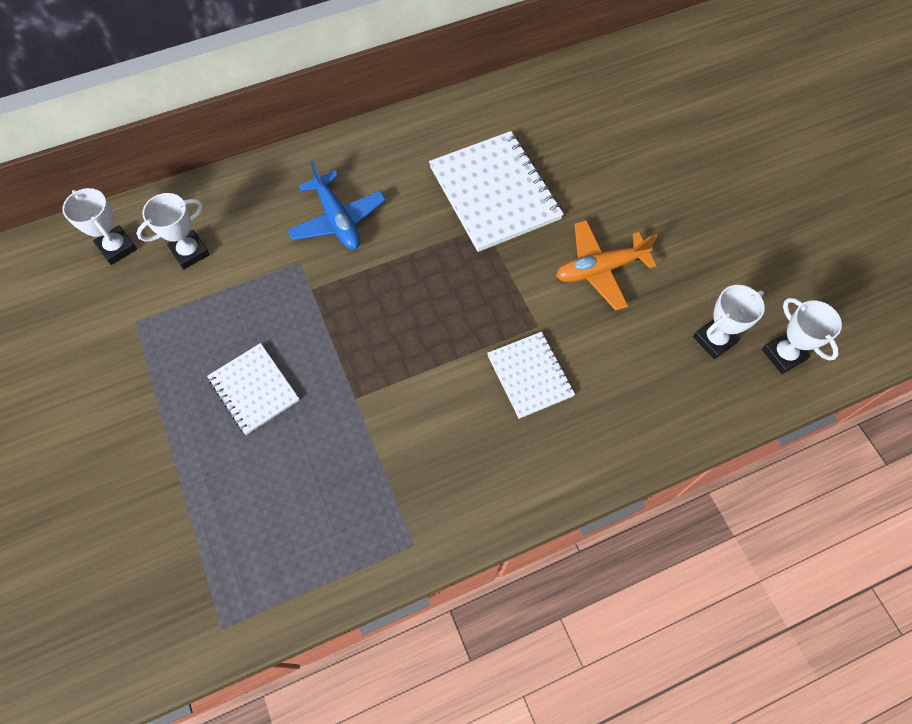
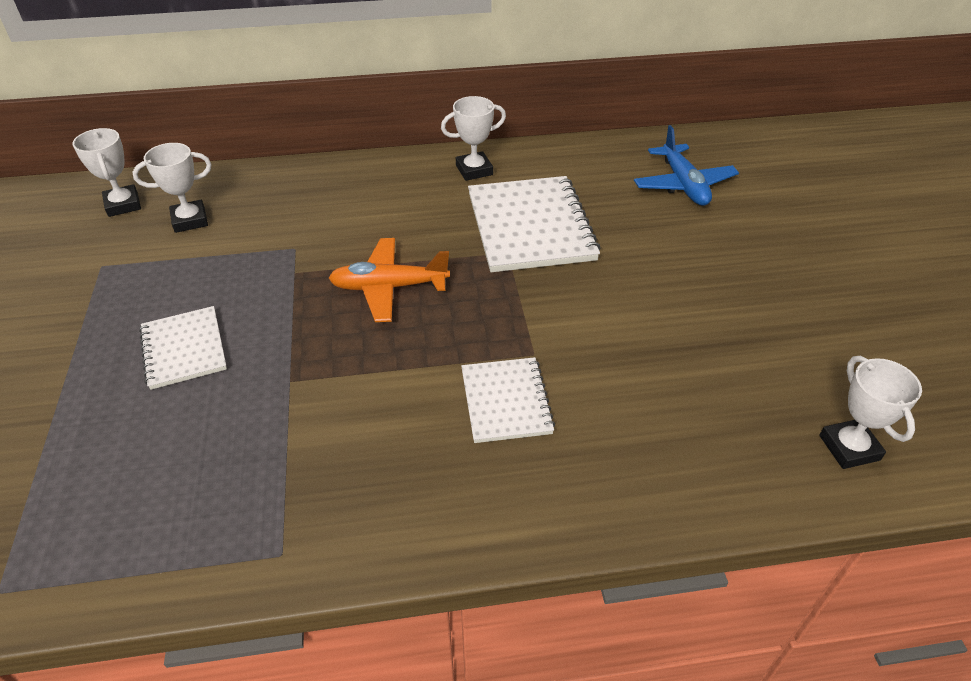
camera: 15 degrees right, 20 degrees down
blue plane [287,161,386,250] -> blue plane moved to [634,125,739,206]
orange plane [556,220,658,311] -> orange plane moved to [329,238,450,322]
white trophy [693,285,765,359] -> white trophy moved to [441,96,506,181]

